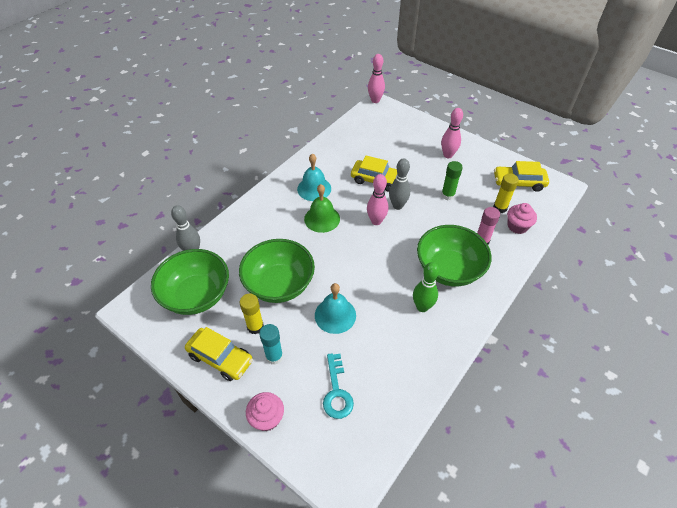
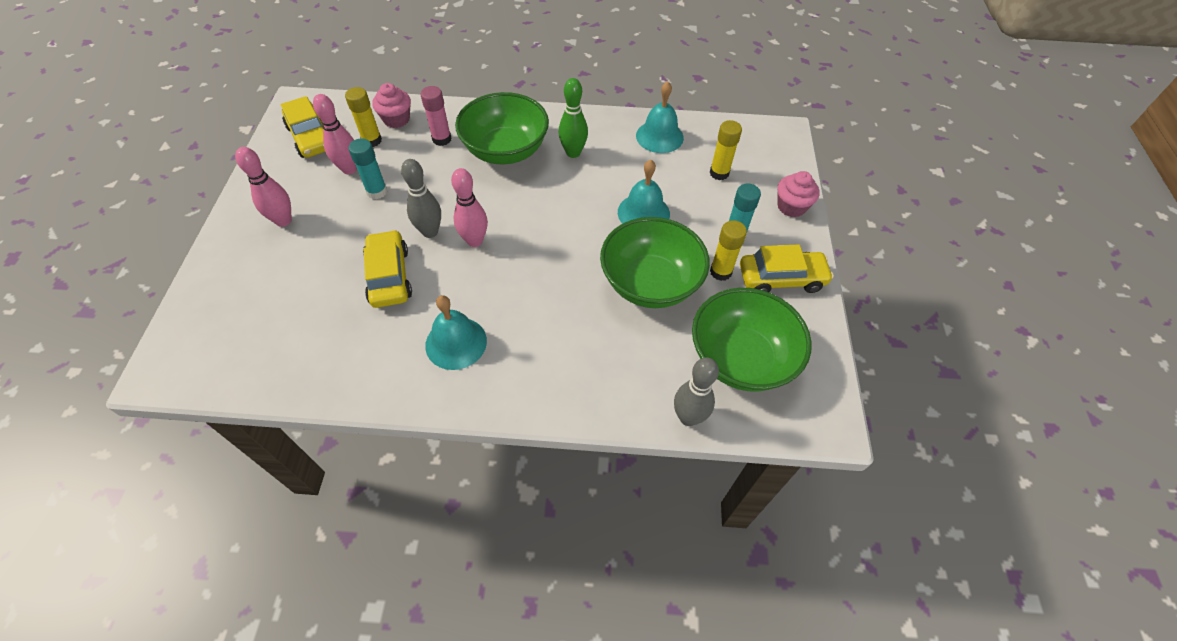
camera: 125 degrees left, 5 degrees up
yellow car [185,327,253,381] -> yellow car turned 90 degrees clockwise [740,244,834,293]
green bell [304,184,340,233] -> none
turquoise key [323,353,354,419] -> yellow glue stick [710,120,742,180]
pink bowling pin [368,54,385,103] -> pink bowling pin moved to [313,94,357,174]
green glue stick [441,161,463,200] -> turquoise glue stick [348,139,388,199]
none -> turquoise bell [636,81,684,153]

